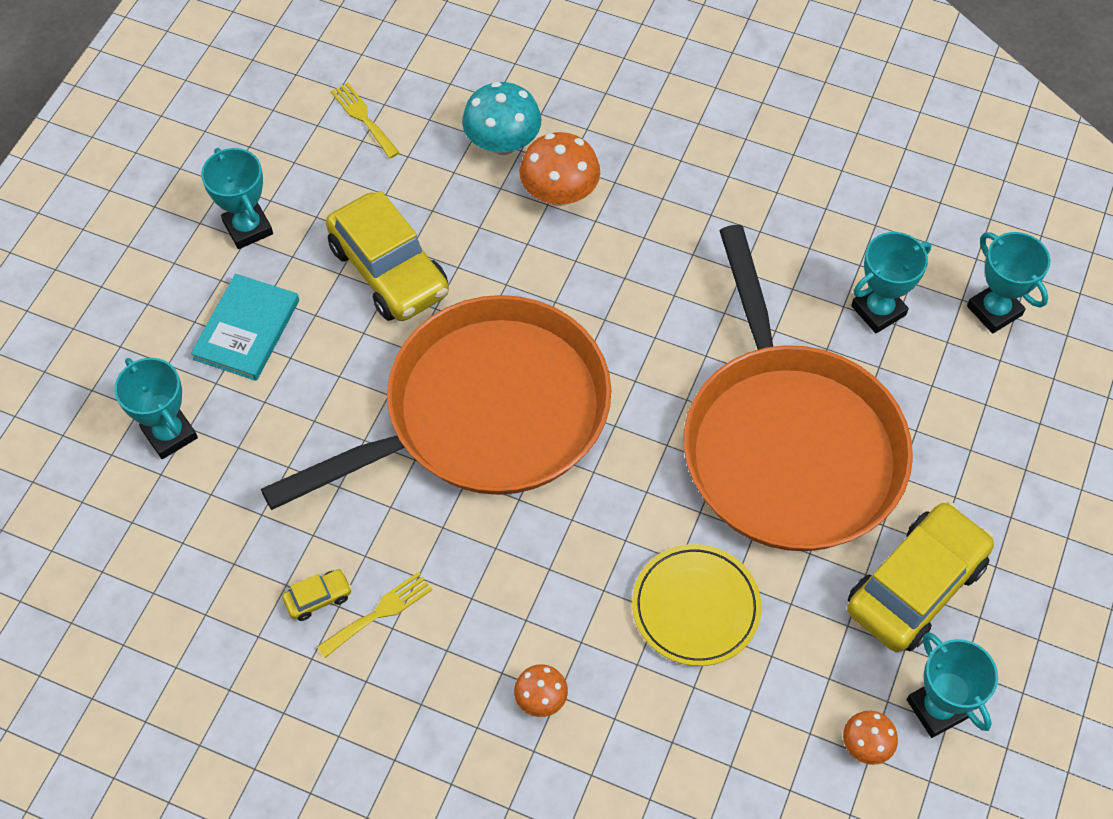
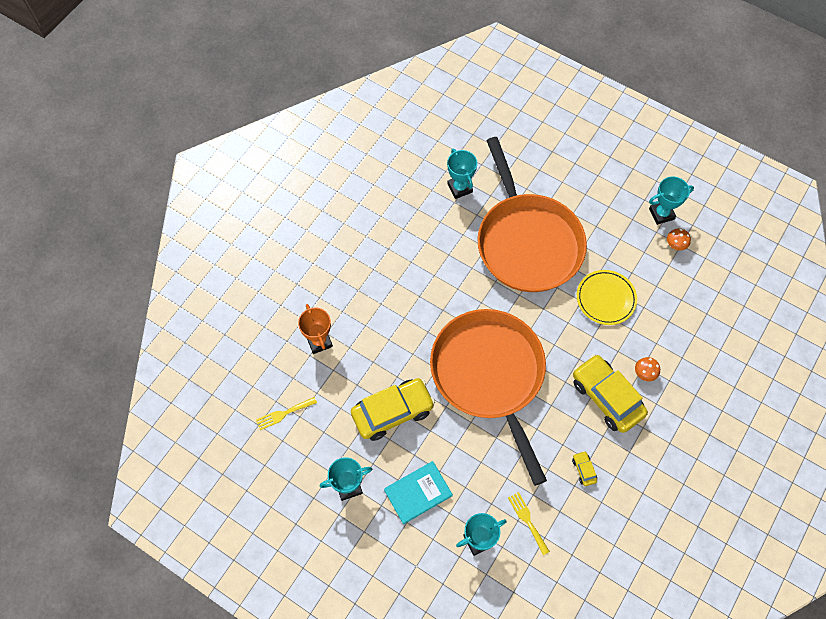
camera: 80 degrees left, 5 degrees up
turquoise book [191,274,299,381] -> turquoise book turned 60 degrees counterclockwise [384,461,453,524]
yellow fork [317,572,432,658] -> yellow fork moved to [508,492,550,555]
turquoise mushroom [462,81,541,155] -> orange trophy [298,304,333,354]
orange mushroom [519,132,600,206] -> none
orange pan [684,225,913,551] -> orange pan turned 75 degrees clockwise [477,137,587,292]
yellow car [847,502,994,652] -> yellow car moved to [573,354,648,433]
turquoise trophy [967,232,1050,334] -> none

